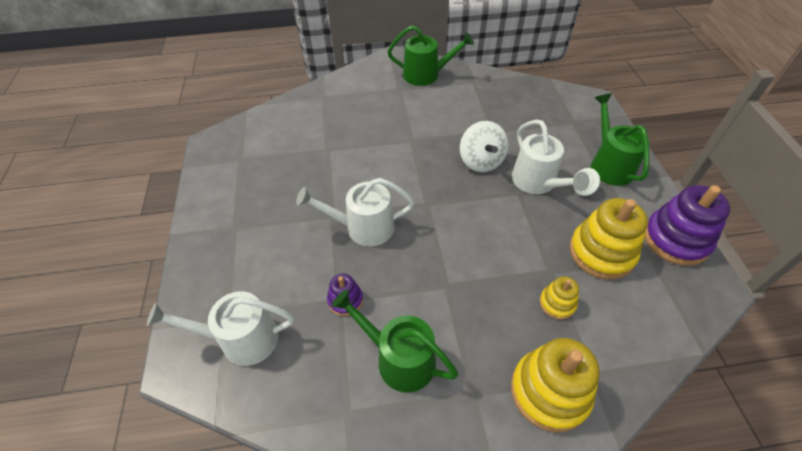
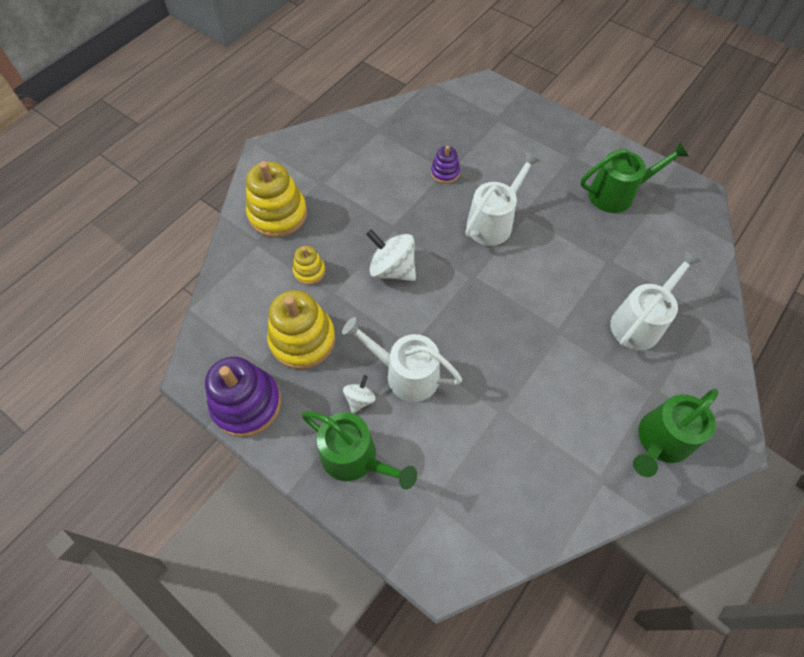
camera: 135 degrees right, 10 degrees up
white watering can [147,291,294,366] -> white watering can moved to [610,250,701,350]
green watering can [331,290,458,392] -> green watering can moved to [580,142,689,213]
white spinning top [460,121,508,172] -> white spinning top moved to [366,229,416,281]

